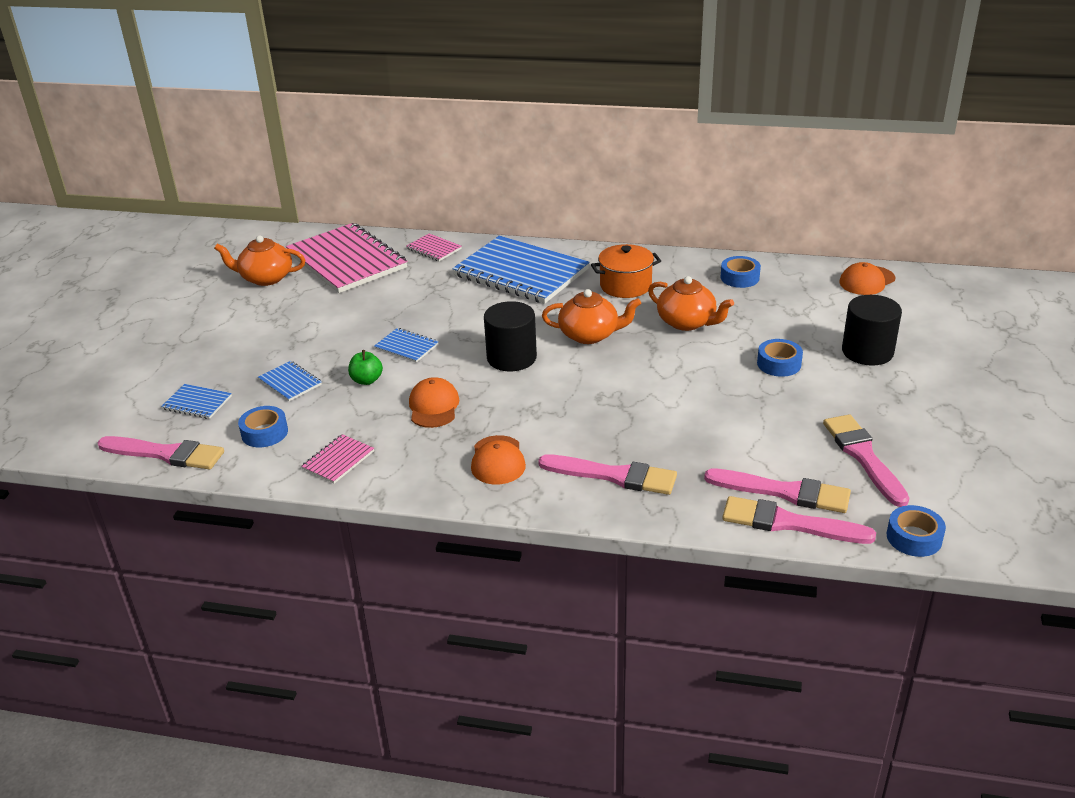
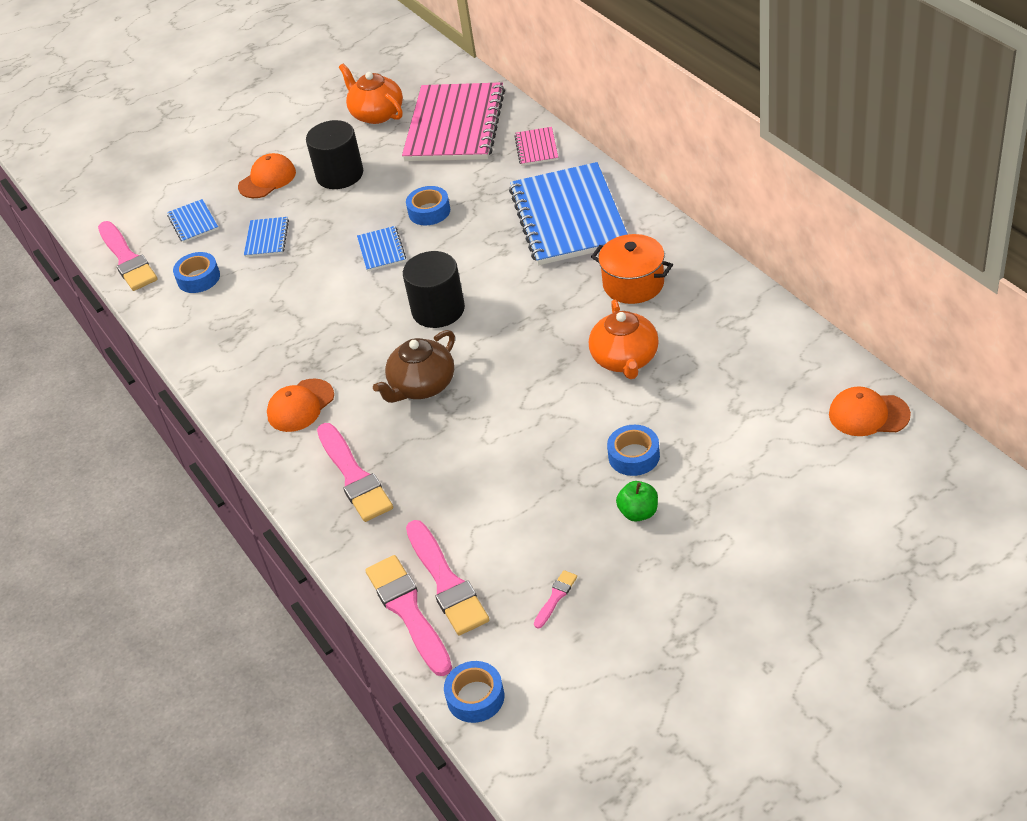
camera: 50 degrees right, 10 degrees up
pink notebook [301,434,374,484] -> none
green apple [348,350,383,385] -> green apple moved to [616,481,658,522]
orange cap [409,377,460,428] -> orange cap moved to [238,153,296,198]
orange teapot [542,289,641,344] -> none
blue tape [721,256,761,288] -> blue tape moved to [406,186,450,225]
pink brush [823,414,909,507] -> pink brush [534,570,577,629], size x0.46
black cylinder [842,295,902,366] -> black cylinder moved to [306,120,363,189]
none -> brown teapot [373,330,455,403]

